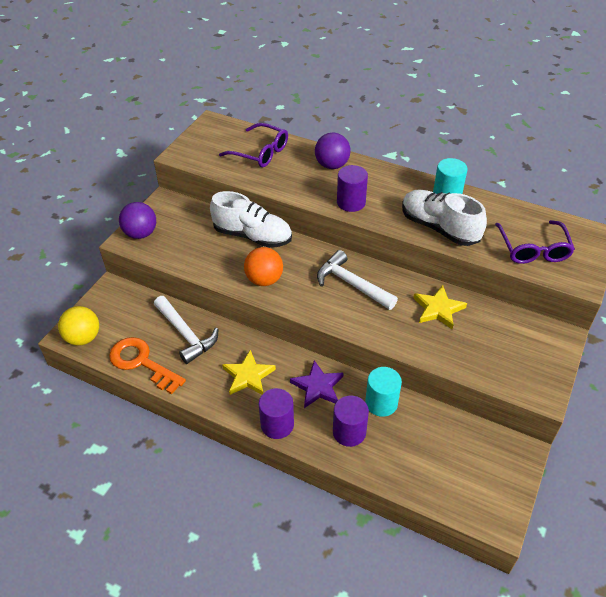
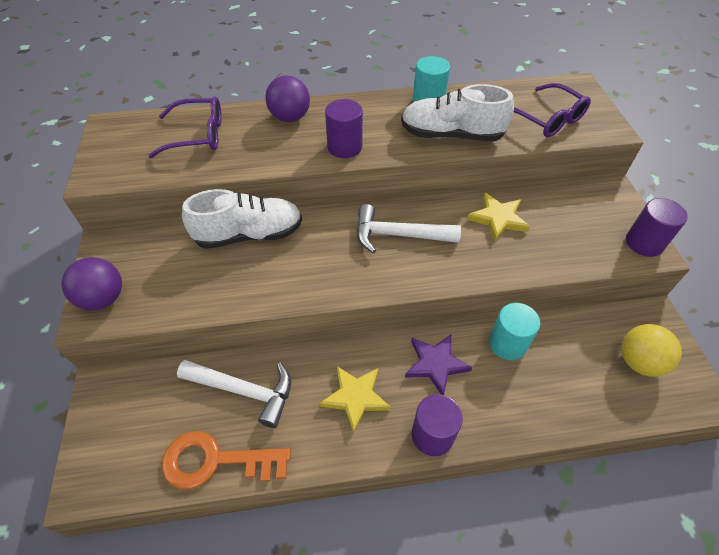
camera: 35 degrees left, 5 degrees up
yellow ball [58,306,99,346] -> yellow ball moved to [621,324,682,377]
orange ball [244,247,283,286] -> none
purple cylinder [333,395,369,447] -> purple cylinder moved to [626,198,688,257]

